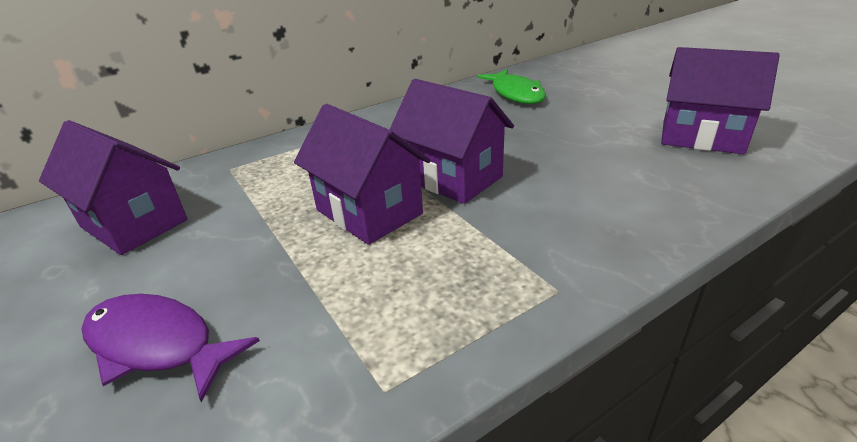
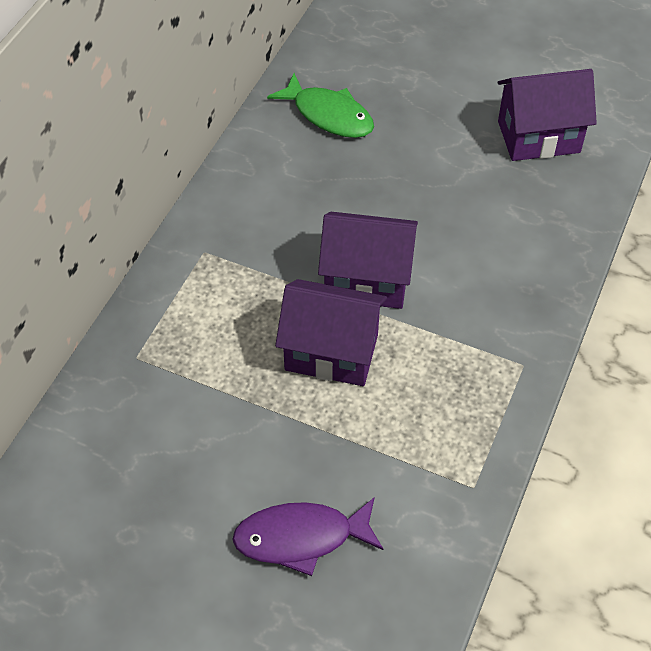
camera: 35 degrees left, 20 degrees up
purple house [39,120,188,255] -> none

